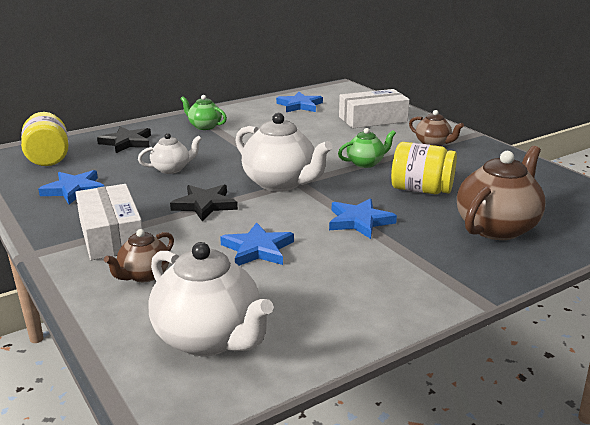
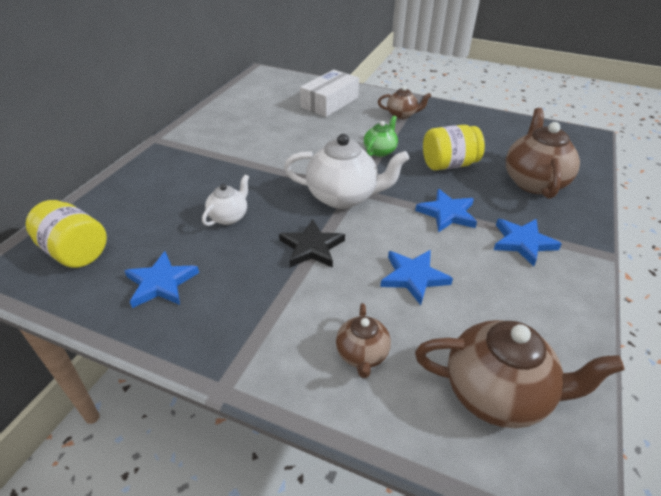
camera: 35 degrees left, 15 degrees up
white box [75,184,143,260] -> none
black star [97,126,151,153] -> none
white teapot [148,242,274,356] -> brown teapot [415,320,625,428]
green teapot [180,95,227,130] -> none
blue star [276,92,323,112] -> blue star moved to [494,219,562,267]

